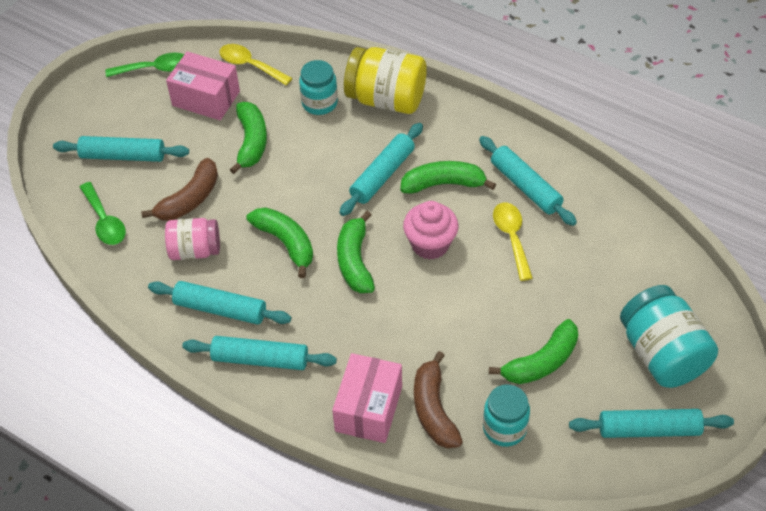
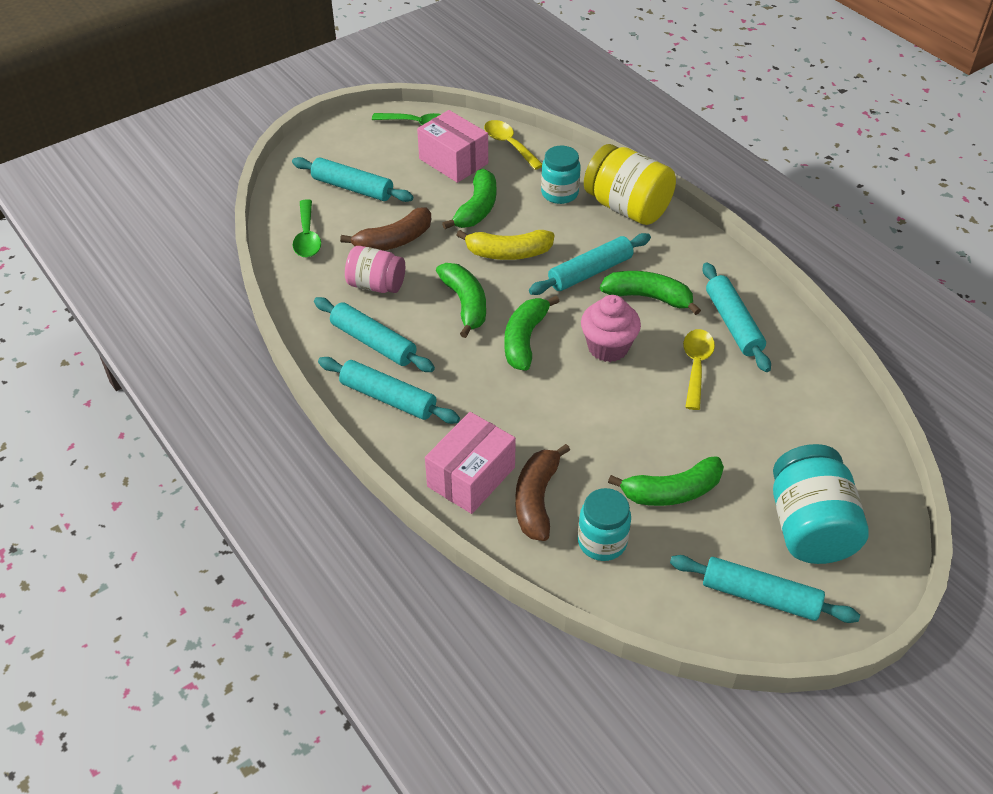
camera: 20 degrees right, 5 degrees down
none -> yellow banana [457,230,554,260]

